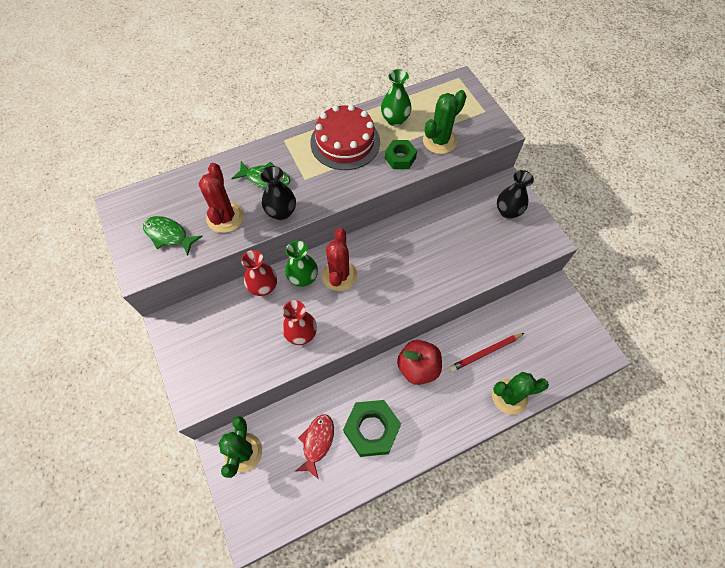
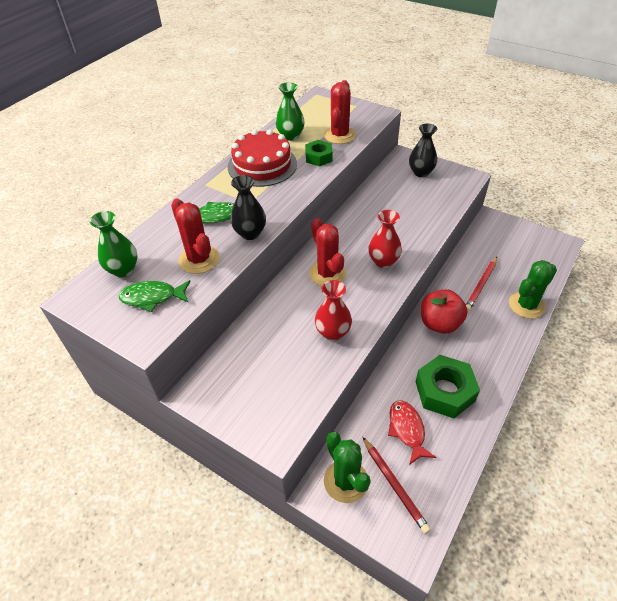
camera: 30 degrees left, 15 degrees down
red vase [241,250,277,296] -> red vase moved to [368,210,402,268]
green vase [285,241,318,287] -> green vase moved to [90,211,138,277]
green cactus [423,90,467,154] -> red cactus [324,80,356,144]
none -> red pencil [363,437,431,534]

